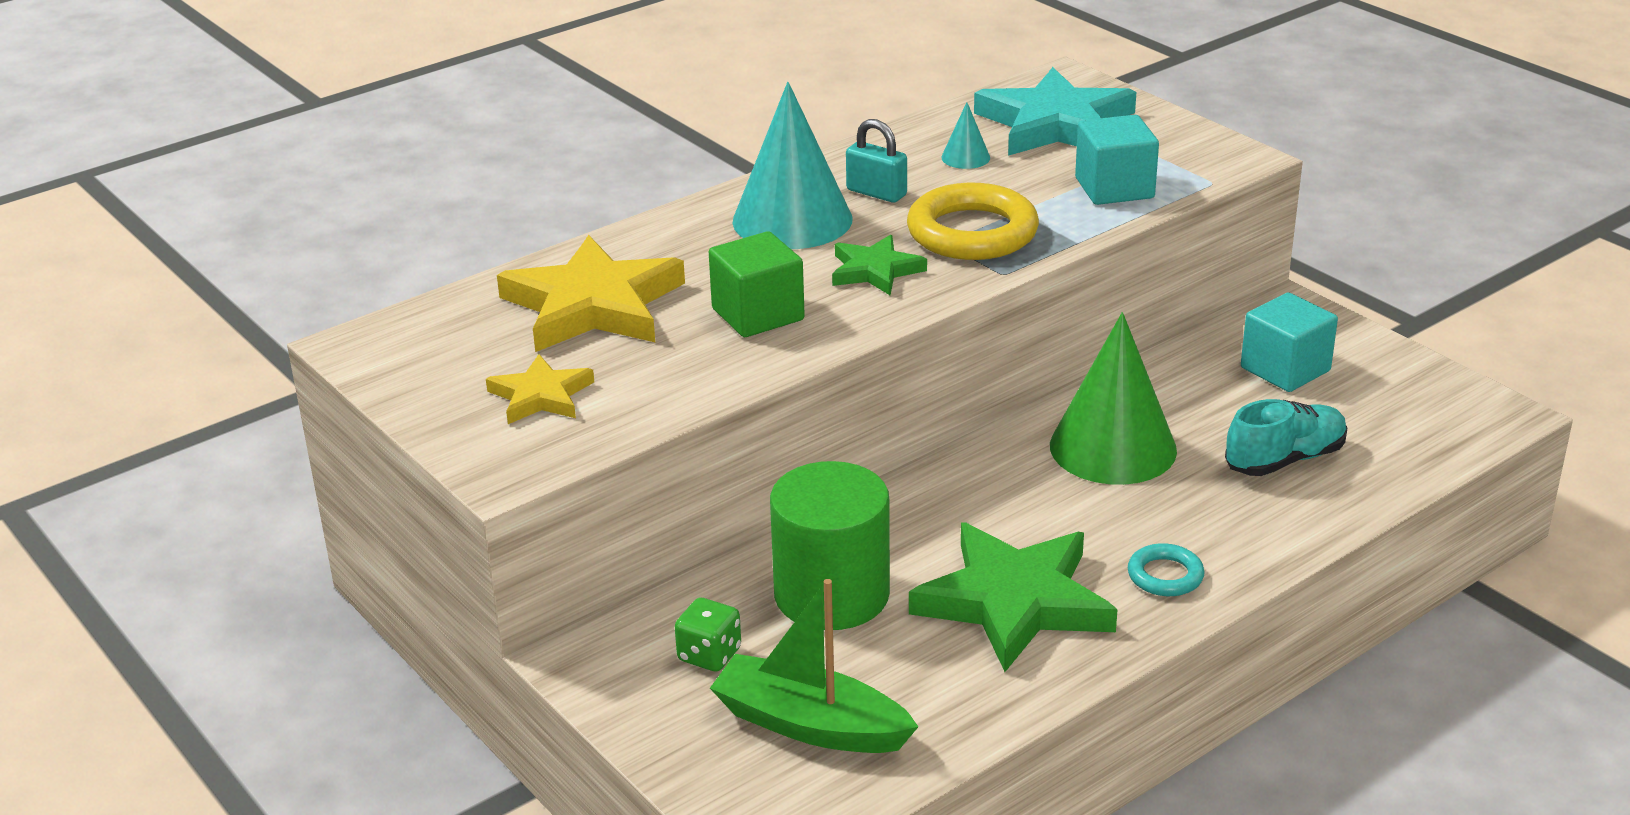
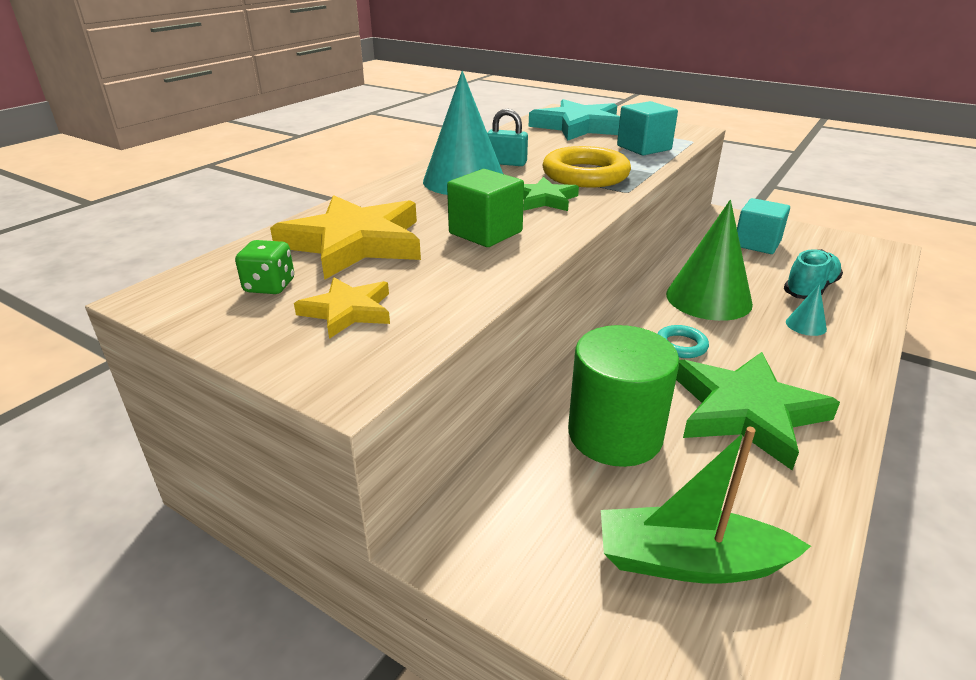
camera: 20 degrees left, 0 degrees up
green dice [675,598,741,671] -> green dice moved to [235,240,294,294]
turquoise cone [941,102,990,169] -> turquoise cone moved to [786,284,827,336]
turquoise ring [1128,543,1205,596] -> turquoise ring moved to [657,325,709,358]

